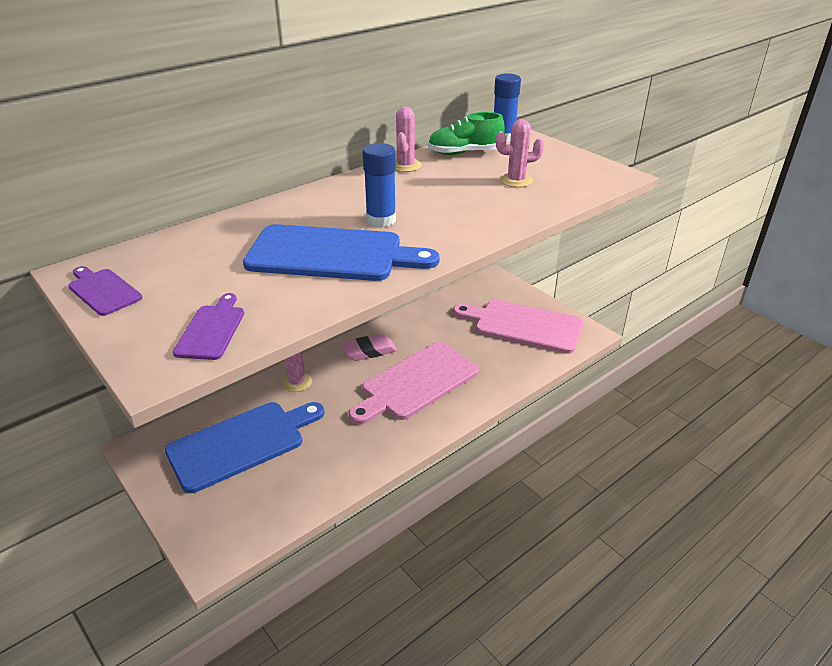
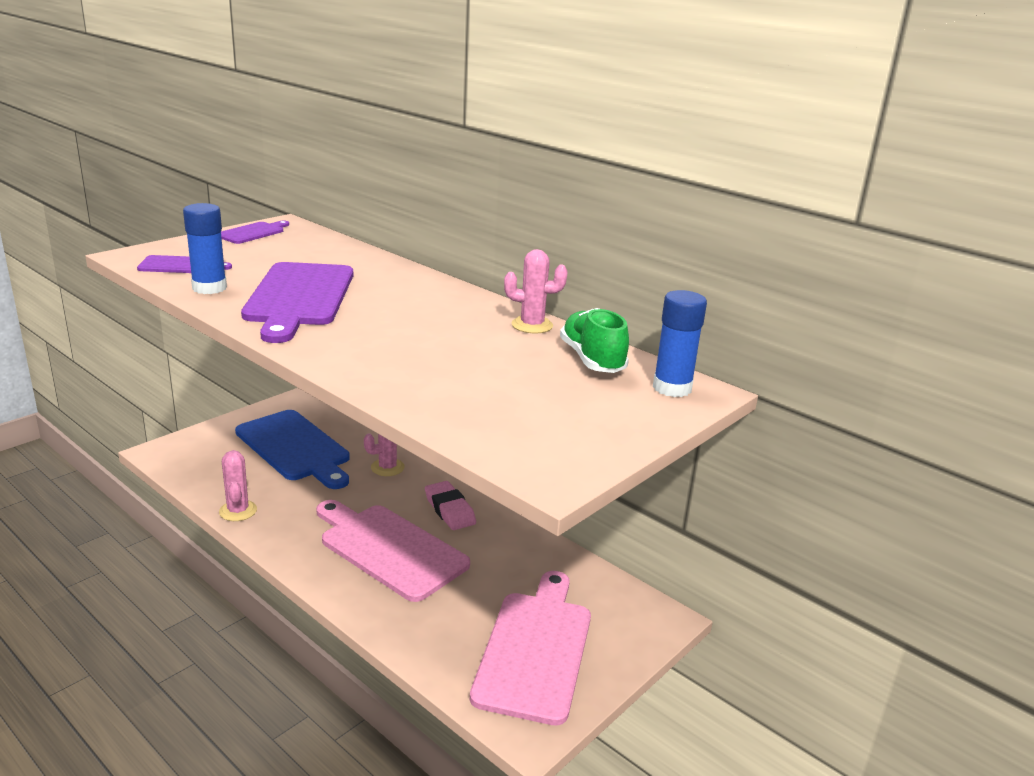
camera: 80 degrees right, 10 degrees down
blue cutting board [243,224,440,281] -> purple cutting board [241,262,353,343]
blue glue stick [363,143,396,227] -> blue glue stick moved to [183,203,227,294]
pink cactus [496,119,544,188] -> pink cactus moved to [219,450,257,521]

